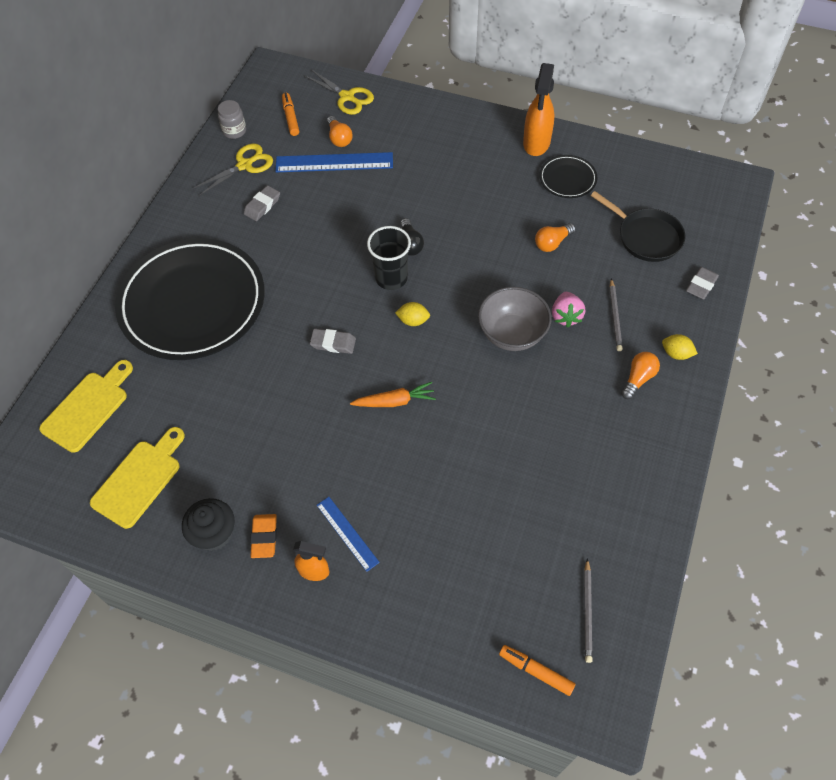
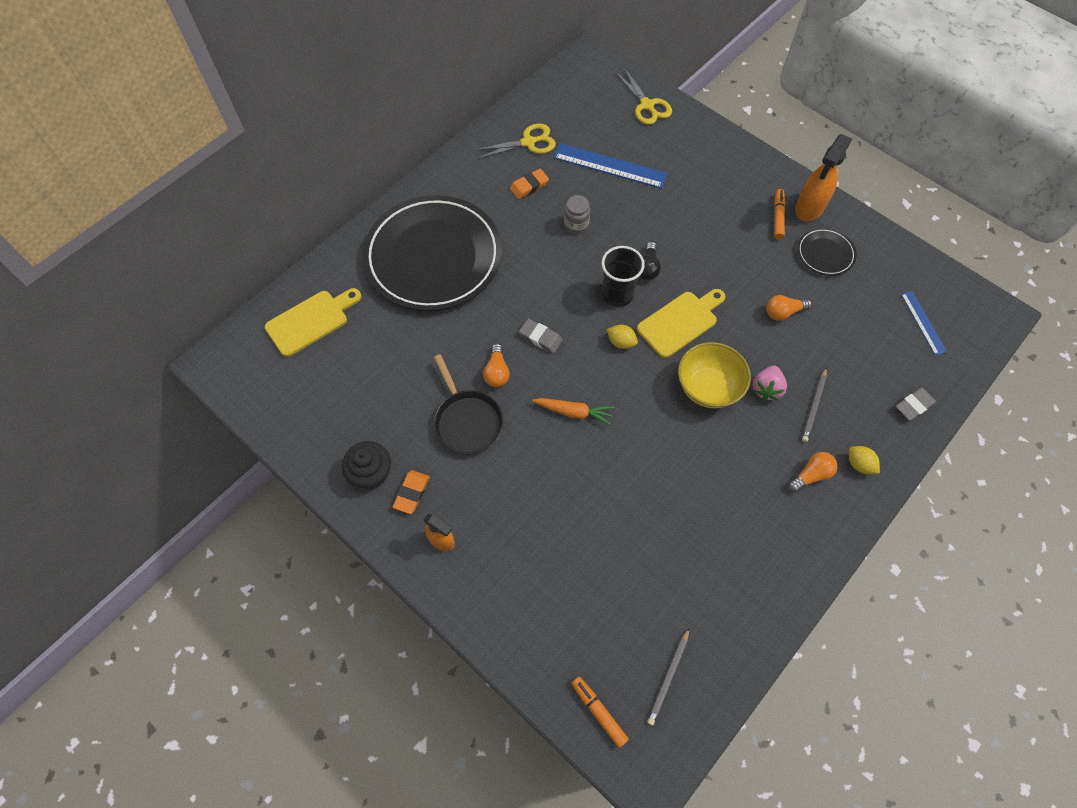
camera: 20 degrees right, 5 degrees up
yellow cutting board [90,427,185,529] -> yellow cutting board moved to [637,289,726,358]
grey jar [218,100,246,139] -> grey jar moved to [564,195,590,234]
grey eraser [244,185,280,221] -> orange eraser [510,169,549,199]
orange marker [282,93,299,136] -> orange marker moved to [774,189,786,239]
blue ruler [316,497,380,572] -> blue ruler moved to [901,291,947,355]
orange light bulb [327,116,352,147] -> orange light bulb moved to [483,344,510,387]
grey bowl [478,287,552,351] -> yellow bowl [678,342,751,408]
black pan [591,191,685,262] -> black pan moved to [434,354,504,455]

